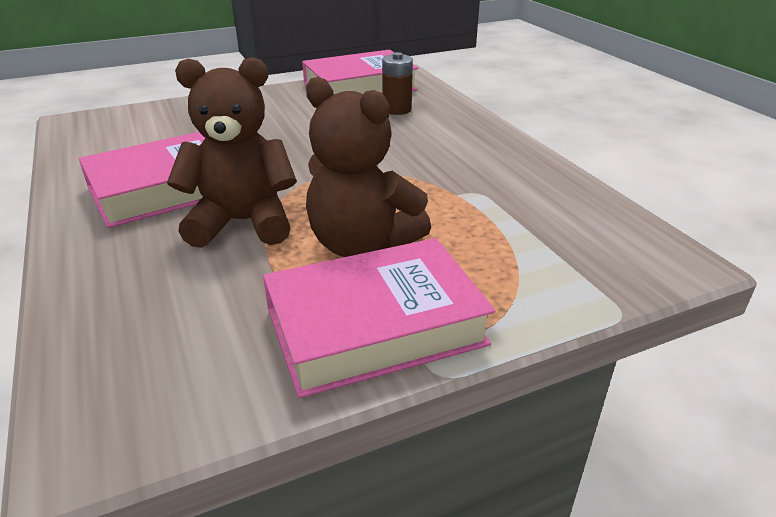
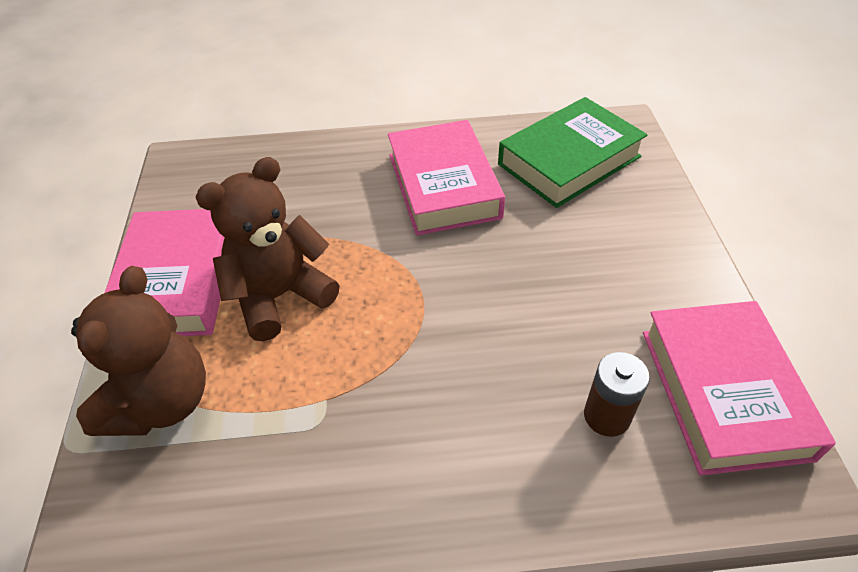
camera: 110 degrees right, 15 degrees up
brown teddy bear [167,57,297,248] -> brown teddy bear moved to [71,266,206,436]
none -> green book [498,97,648,208]

